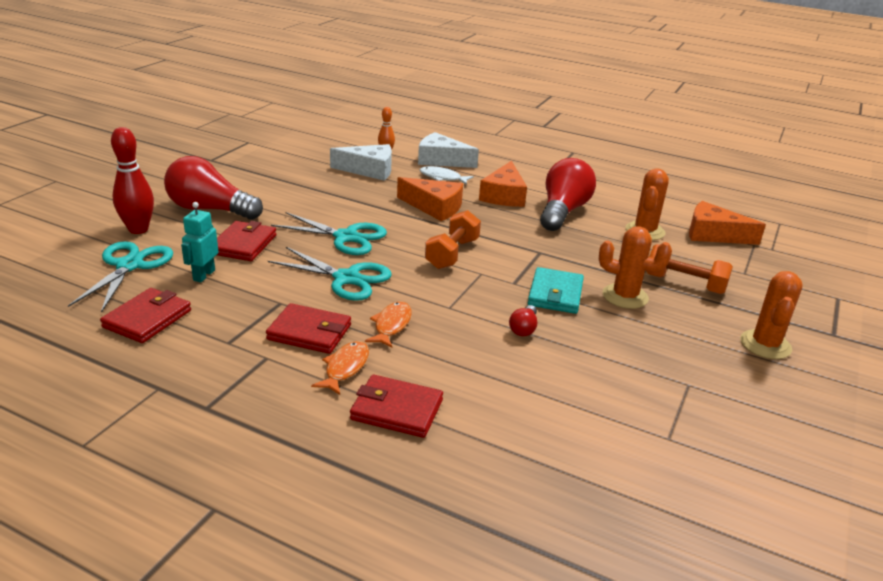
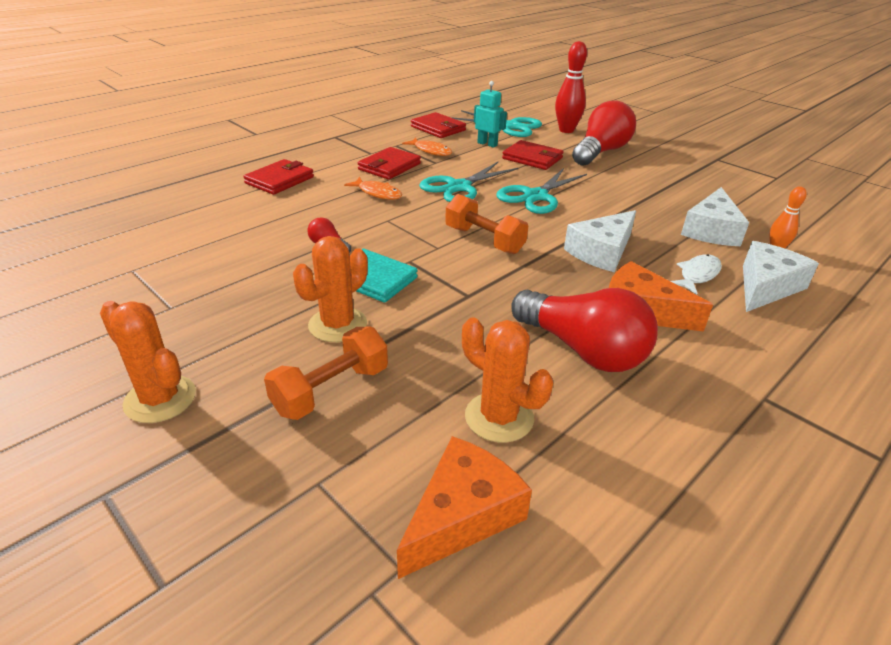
camera: 110 degrees right, 5 degrees up
orange fish [311,341,369,395] -> orange fish moved to [402,137,452,156]
orange cheese [397,177,463,221] -> white cheese [564,210,636,272]

